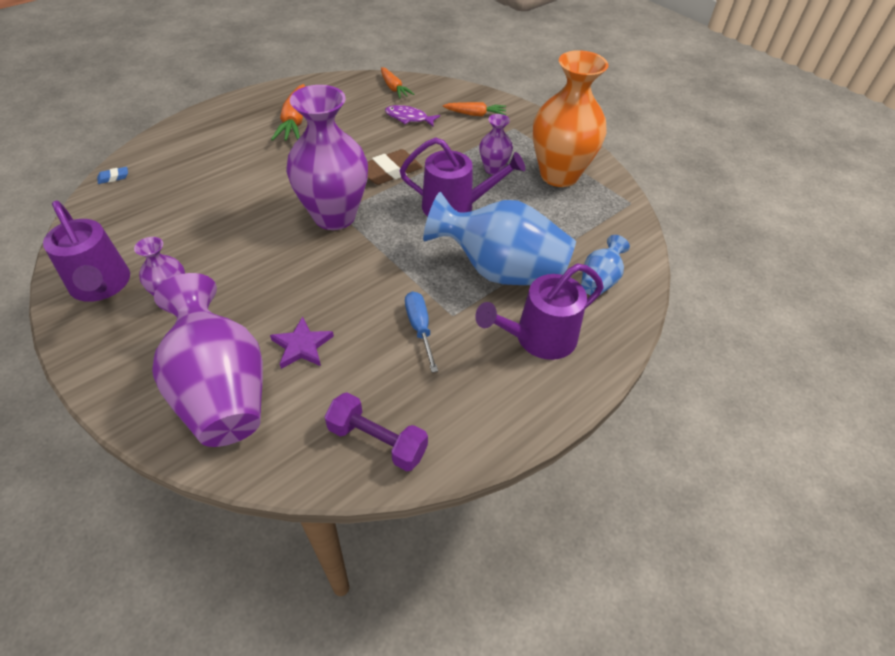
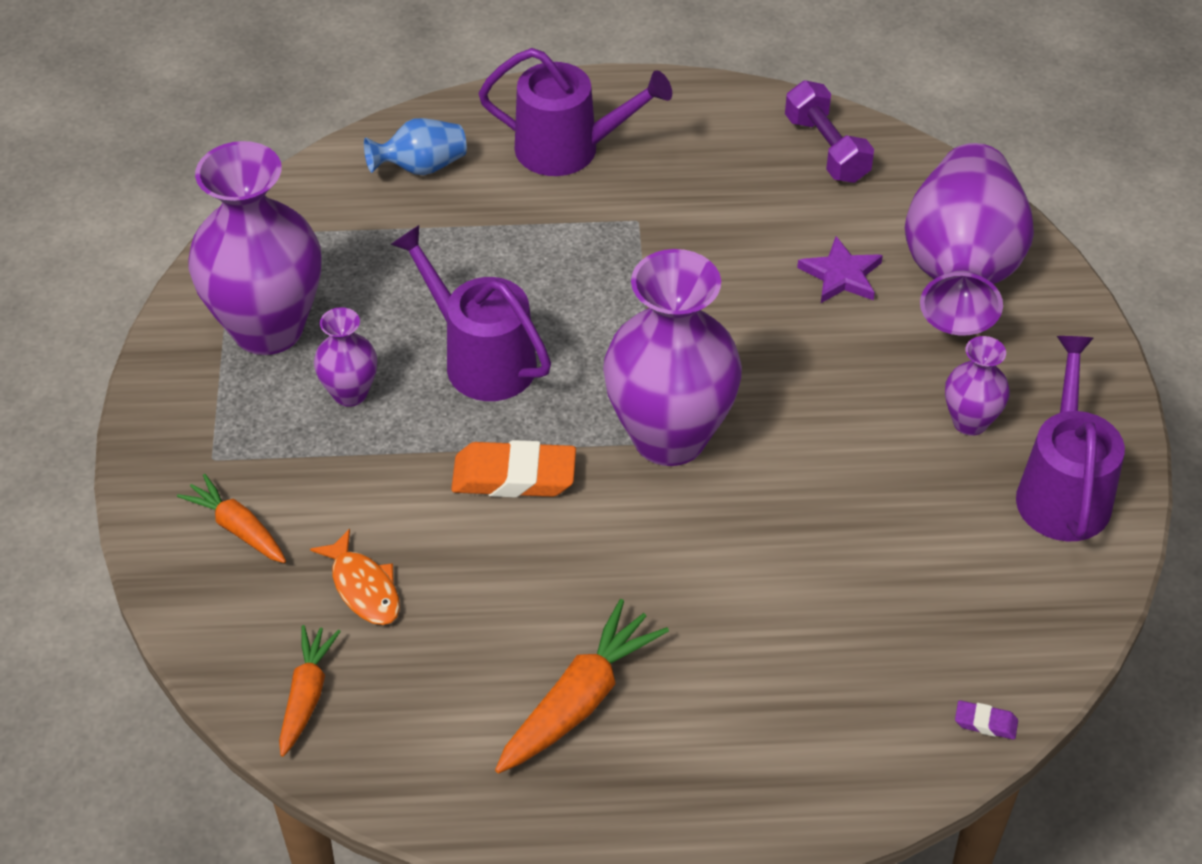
camera: 140 degrees left, 0 degrees up
blue eraser [97,167,128,184] -> purple eraser [955,700,1018,740]
brown eraser [367,149,423,185] -> orange eraser [451,440,576,498]
purple fish [385,105,440,127] -> orange fish [310,529,400,625]
blue screwdriver [405,291,438,373] -> none
blue vase [423,192,576,285] -> none
orange vase [533,50,609,187] -> purple vase [189,141,321,355]

